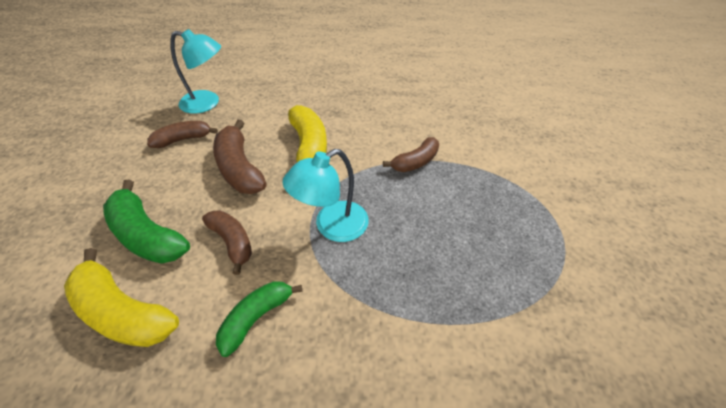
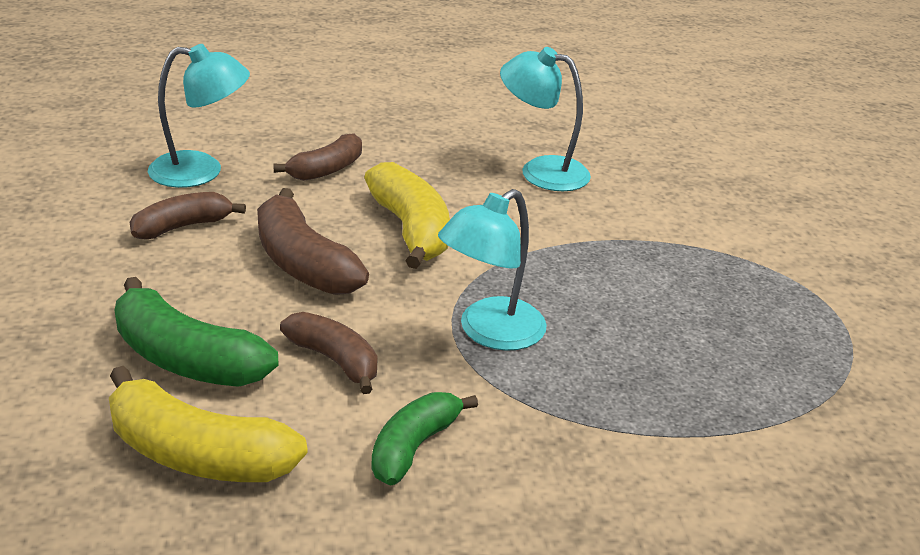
camera: 10 degrees left, 15 degrees down
brown banana [383,137,439,172] -> brown banana moved to [273,133,362,181]
none -> turquoise lamp [500,47,591,191]

